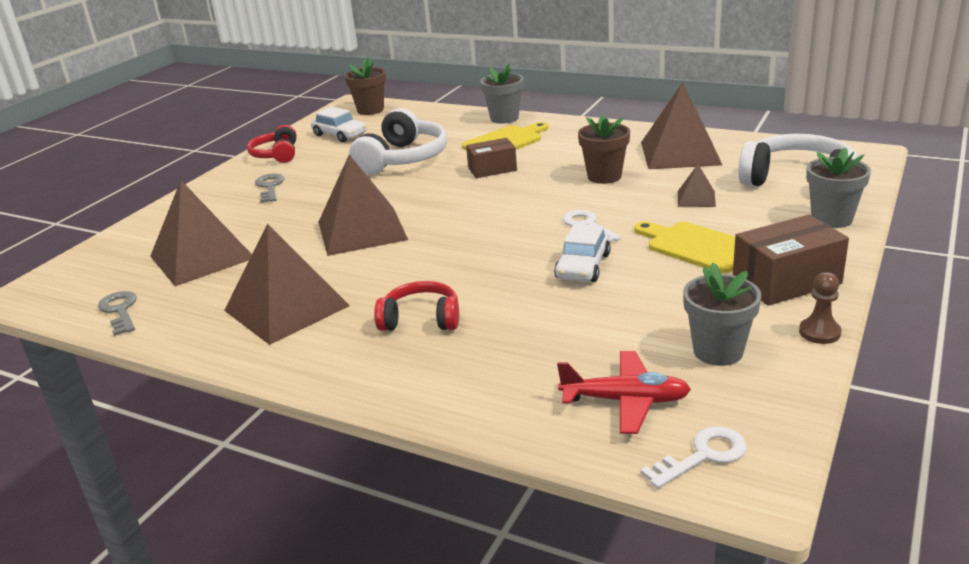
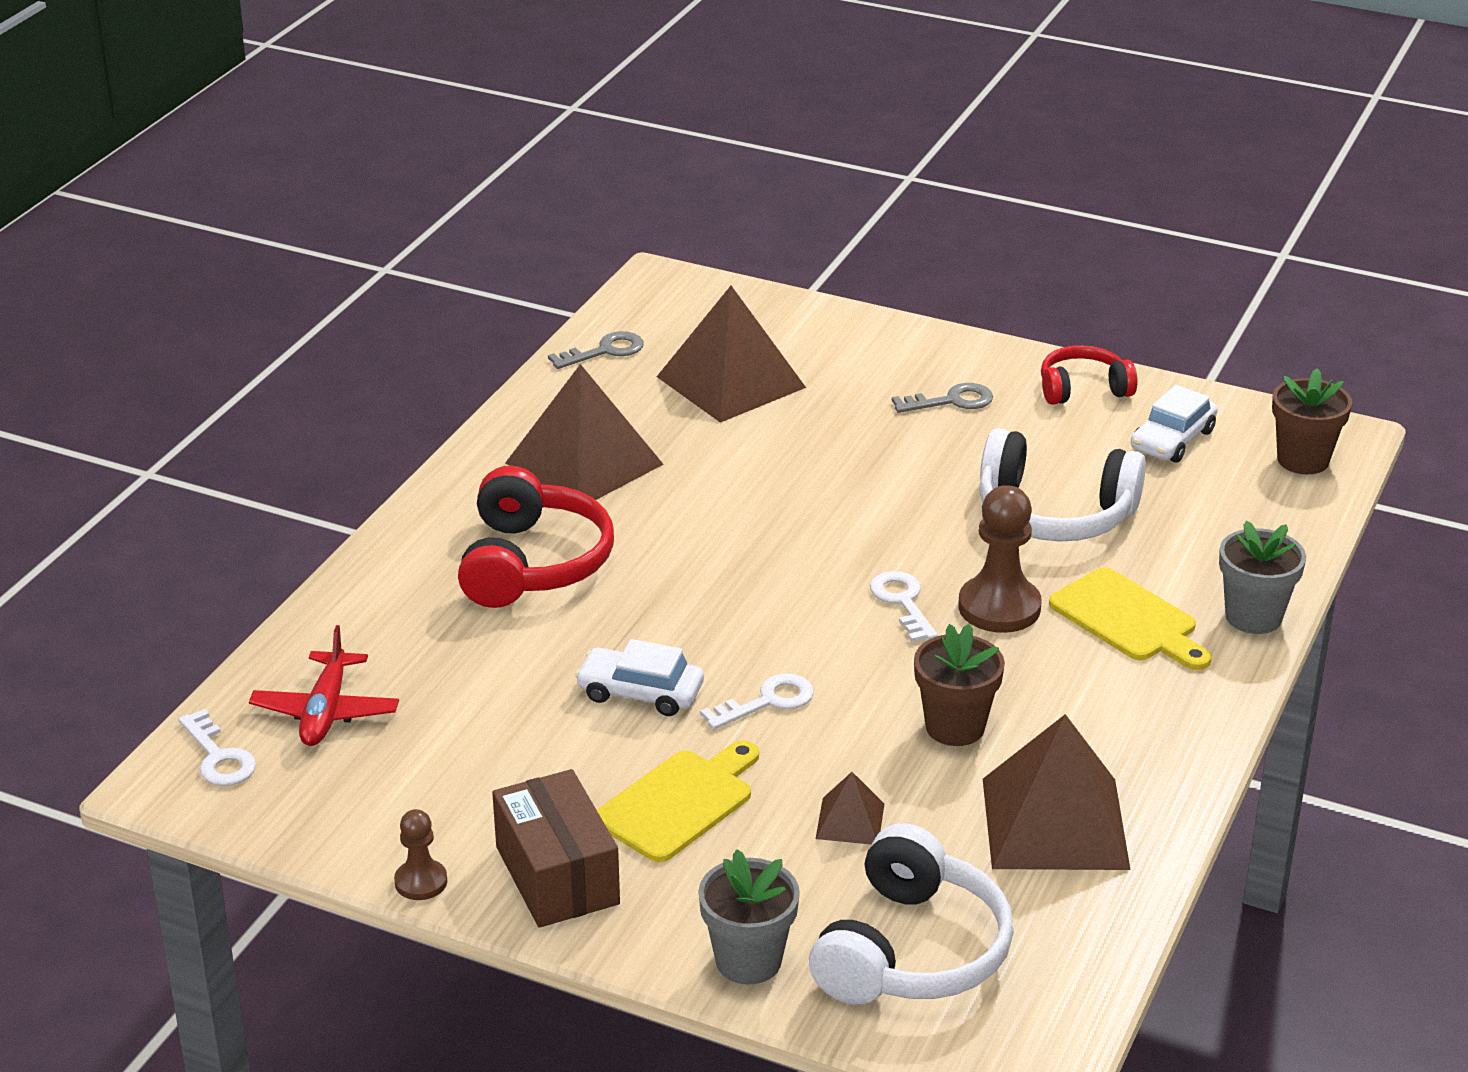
camera: 85 degrees right, 5 degrees up
brown pyramid [318,155,408,256] -> none
red headphones [374,281,459,331] -> red headphones [458,466,614,608], size x1.64
brown box [466,138,517,178] -> brown pawn [958,485,1042,633]
grey flower pot [683,263,762,366] -> none
none -> white key [870,571,938,642]

